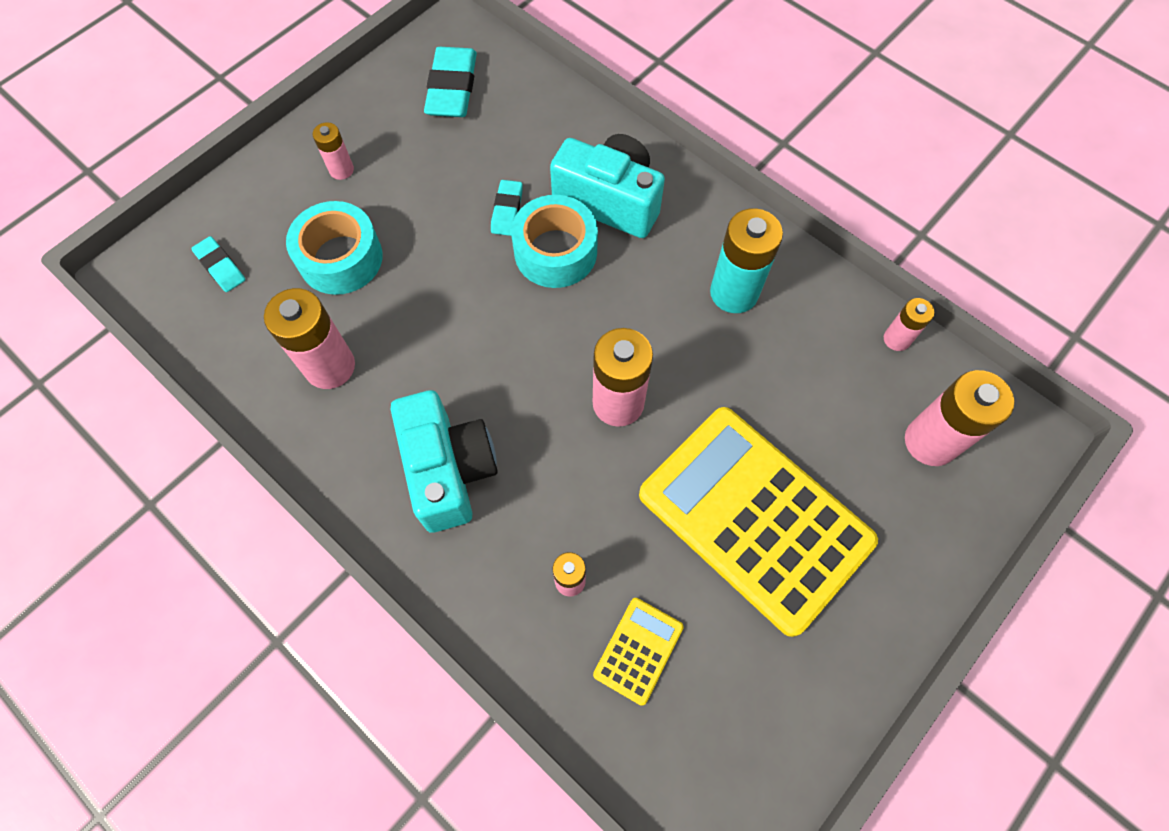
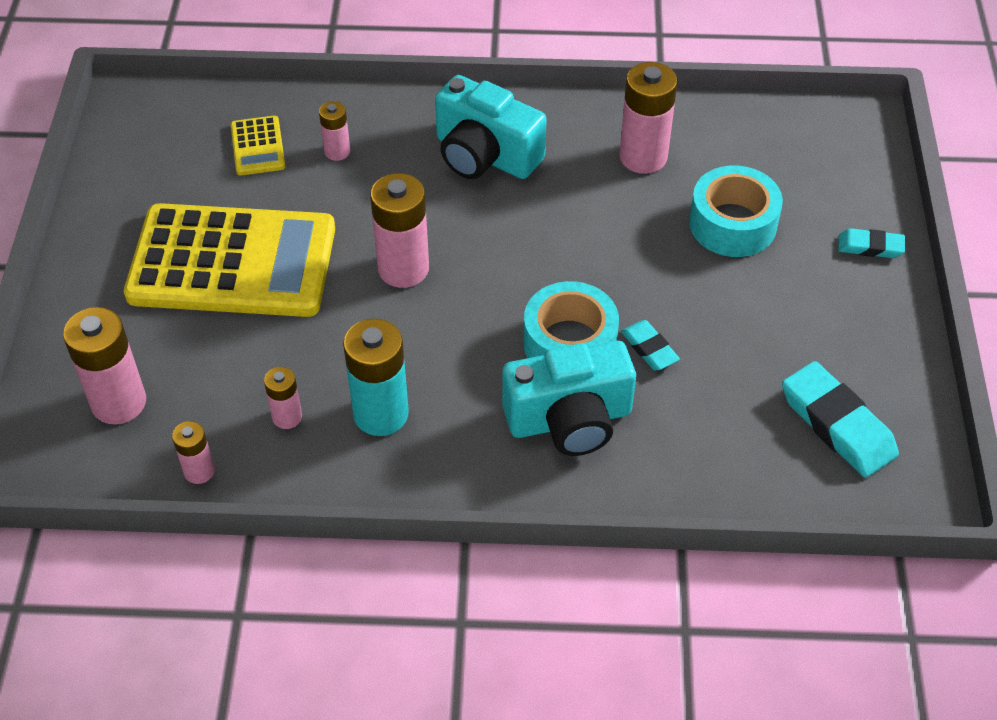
camera: 140 degrees right, 15 degrees down
turquoise eraser [191,236,245,292] -> turquoise eraser moved to [838,228,905,258]
pink battery [313,122,354,180] -> pink battery moved to [264,367,302,429]

